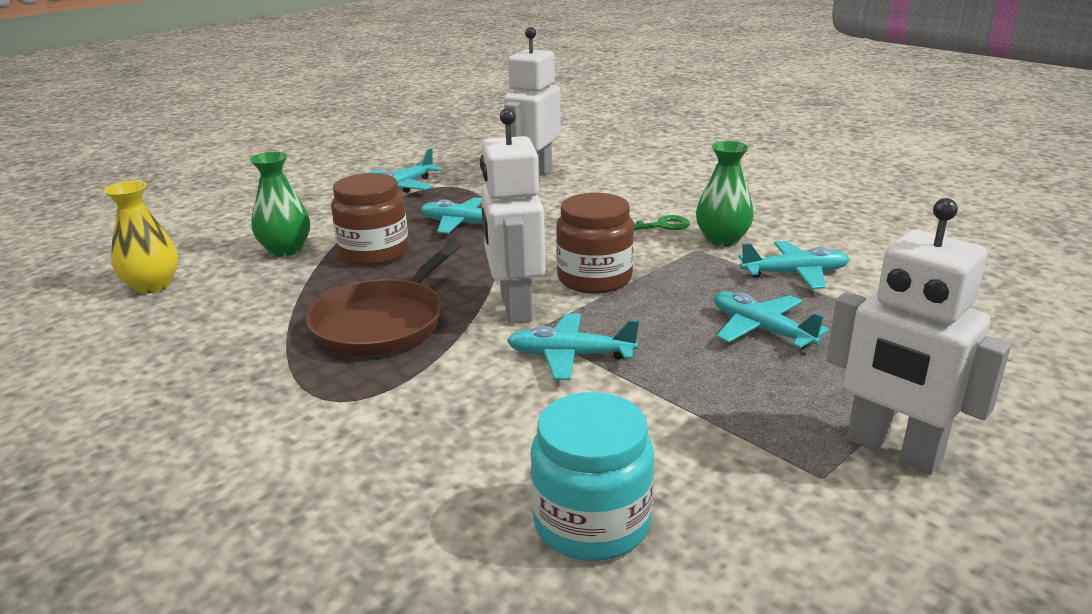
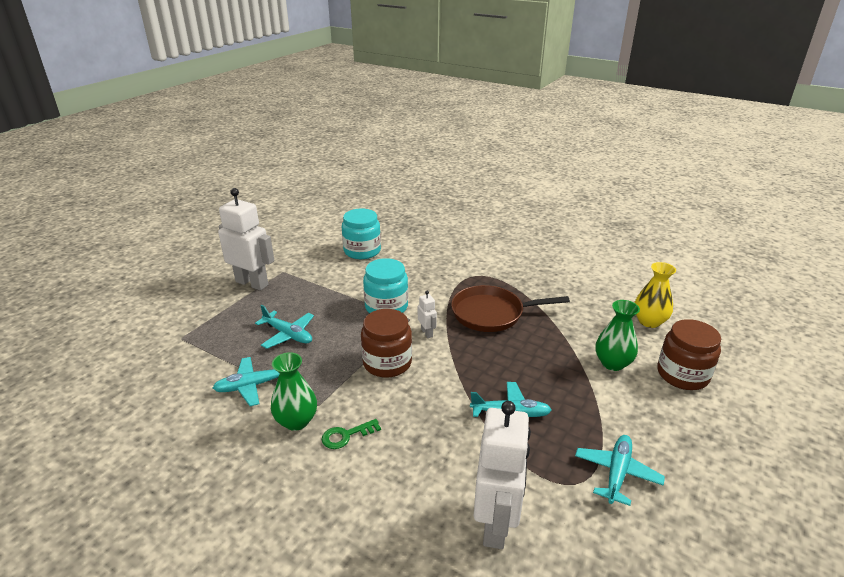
camera: 165 degrees right, 5 degrees up
brown pan [306,241,461,356] -> brown pan turned 105 degrees counterclockwise [451,285,570,332]
brown jar [331,173,409,266] -> brown jar moved to [657,319,721,390]
white robot [480,108,546,324] -> white robot [418,291,437,338], size x0.44
turquoise plane [507,313,639,380] -> turquoise jar [363,258,408,313]

